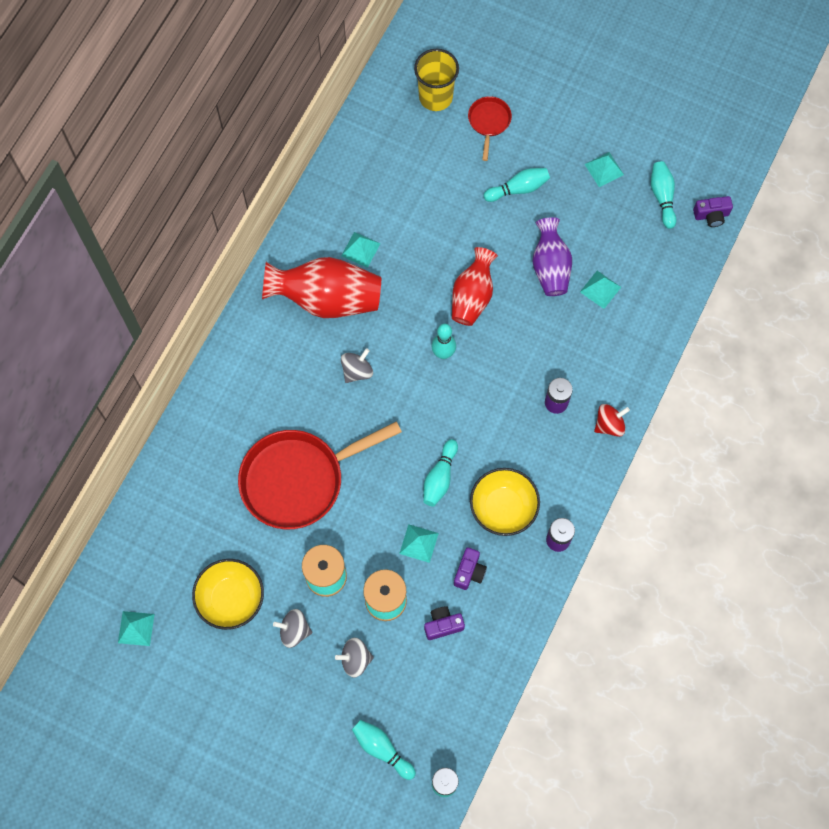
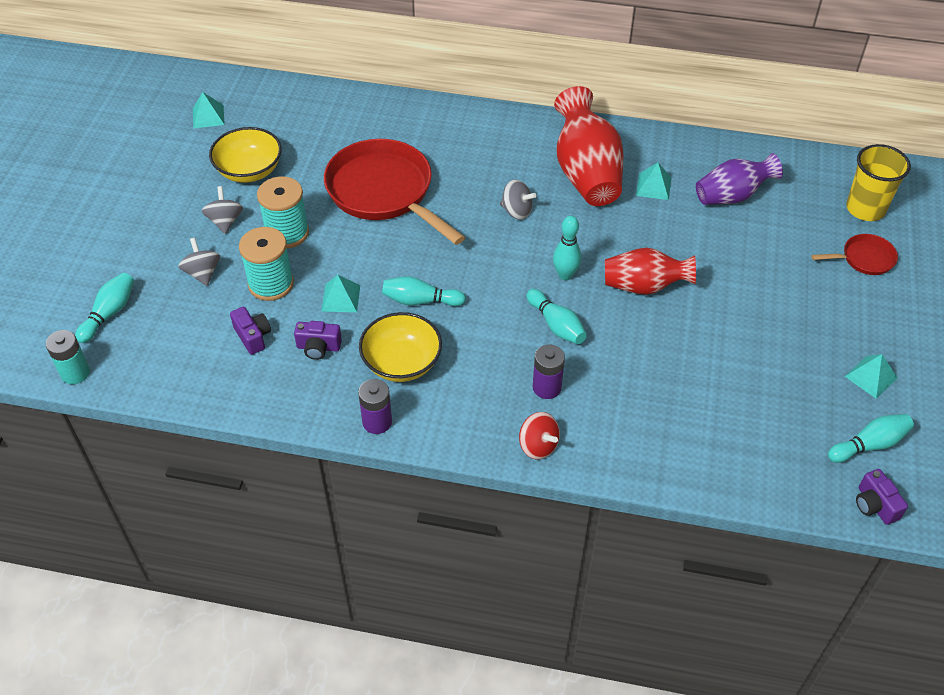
camera: 75 degrees right, 20 degrees down
turquoise bowling pin [484,168,550,202] -> turquoise bowling pin moved to [527,289,587,344]
purple vase [533,217,572,296] -> purple vase moved to [696,153,783,205]
turquoise pyramid [580,271,621,309] -> none

